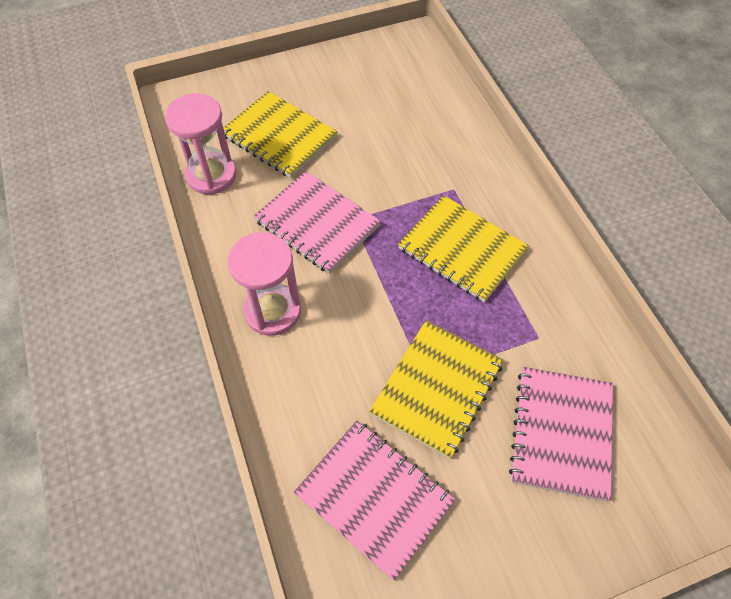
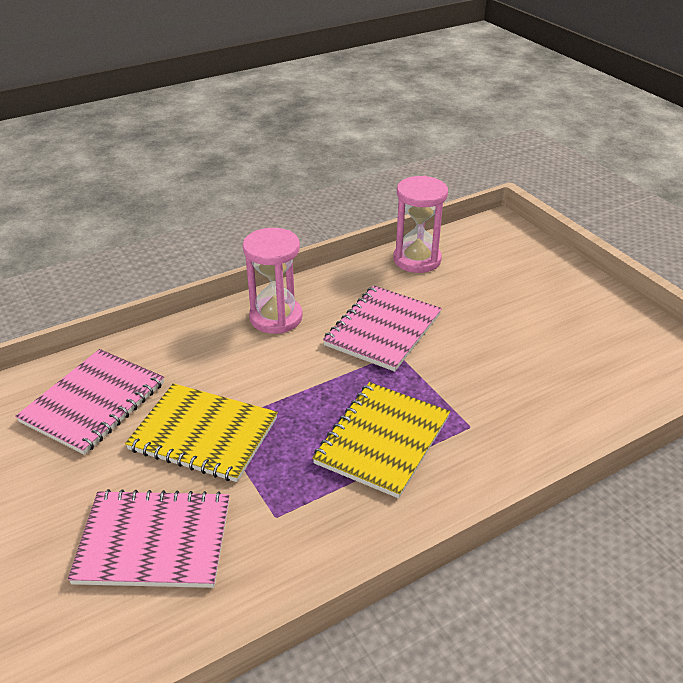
camera: 80 degrees right, 20 degrees down
yellow notebook [223,91,337,178] -> none

